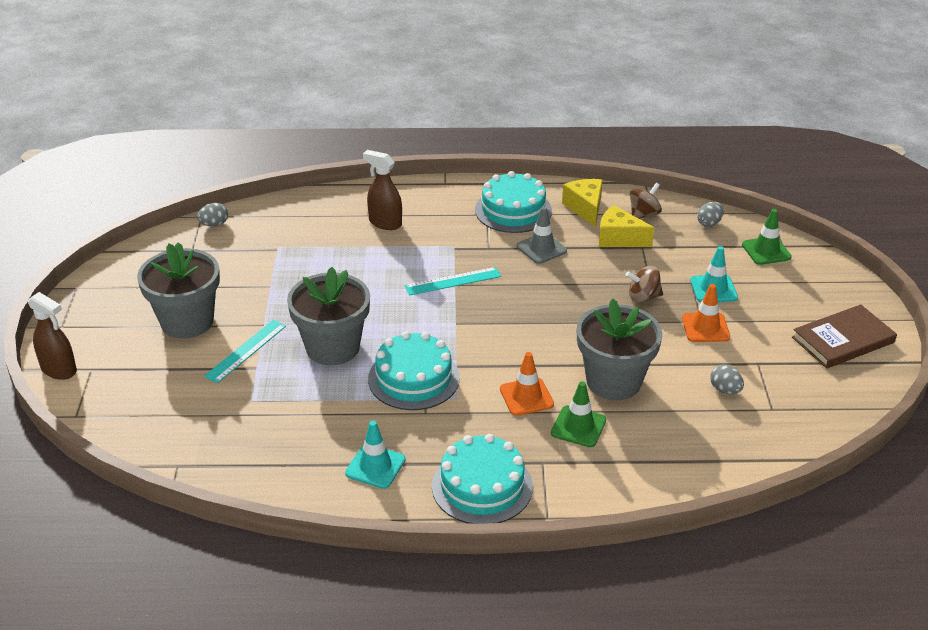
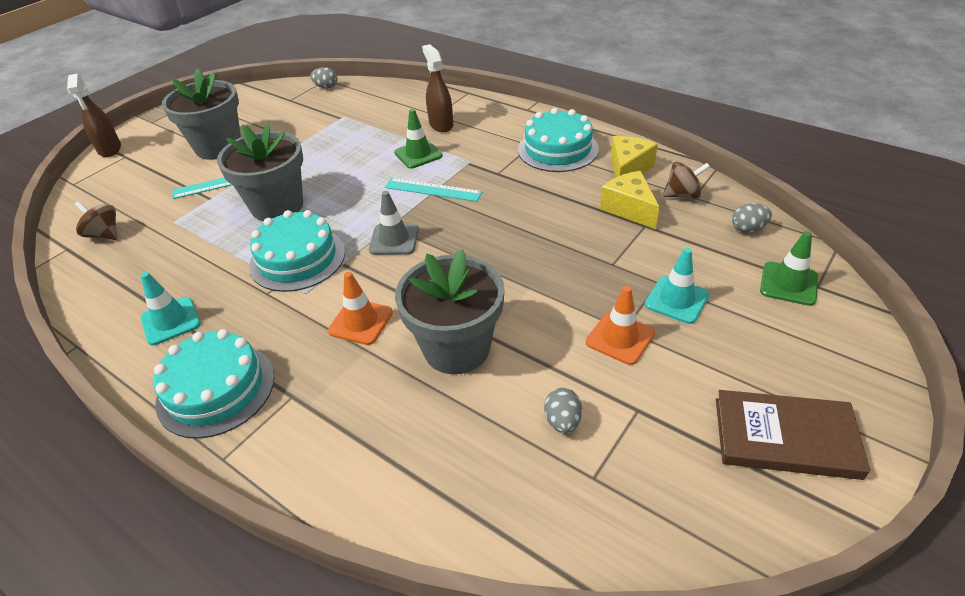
camera: 40 degrees right, 5 degrees up
grey traffic cone [517,206,567,264] -> grey traffic cone moved to [369,191,419,255]
green traffic cone [551,381,606,447] -> green traffic cone moved to [394,109,443,169]
brown spinning top [625,266,663,303] -> brown spinning top moved to [75,201,117,240]

